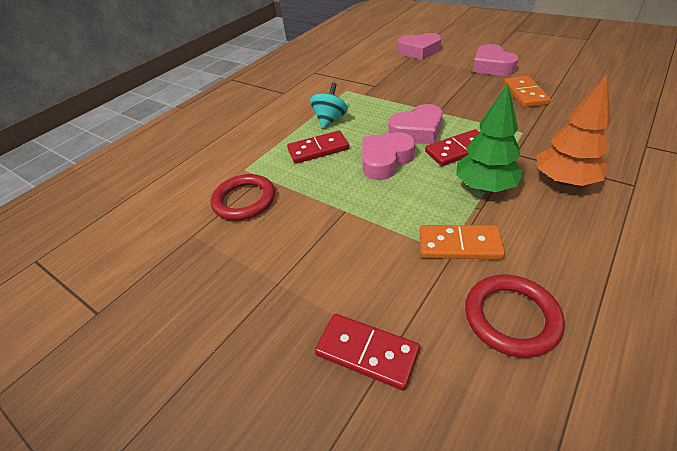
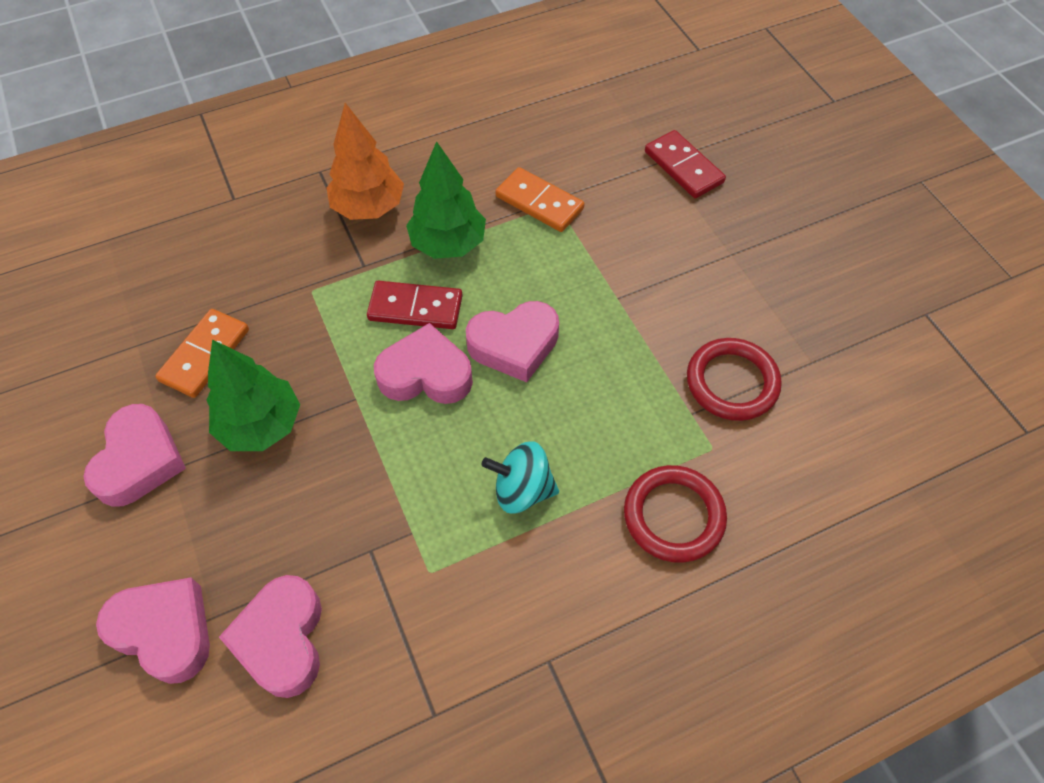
camera: 155 degrees left, 15 degrees up
red domino [287,131,349,164] -> none
turquoise spinning top [310,83,348,129] -> turquoise spinning top turned 45 degrees clockwise [481,442,559,514]
red ring [465,275,565,358] -> red ring moved to [624,465,727,563]
none -> green tree [207,339,300,451]
none -> pink heart [219,575,322,698]

